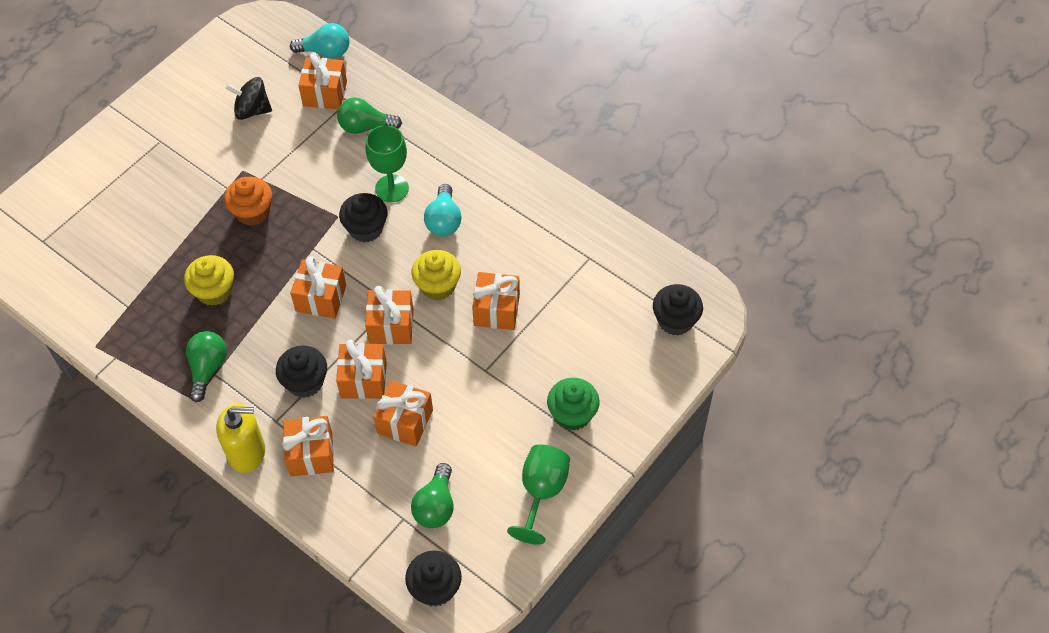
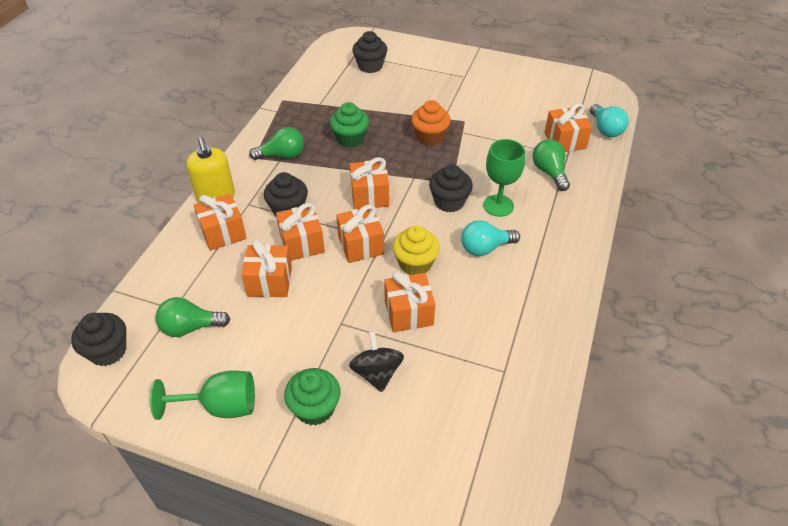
camera: 70 degrees right, 10 degrees down
yellow cupcake [184,255,234,306] -> green cupcake [330,102,369,148]
black spinning top [225,77,272,120] -> black spinning top moved to [349,331,404,392]
black cupcake [653,284,703,336] -> black cupcake moved to [352,31,387,73]

